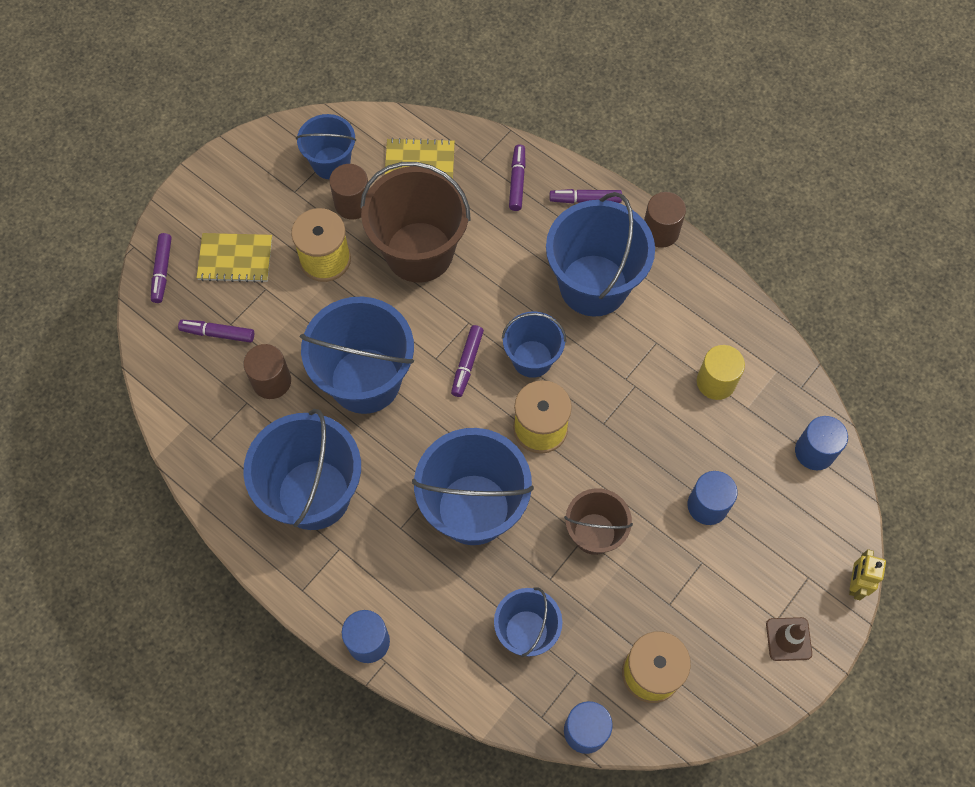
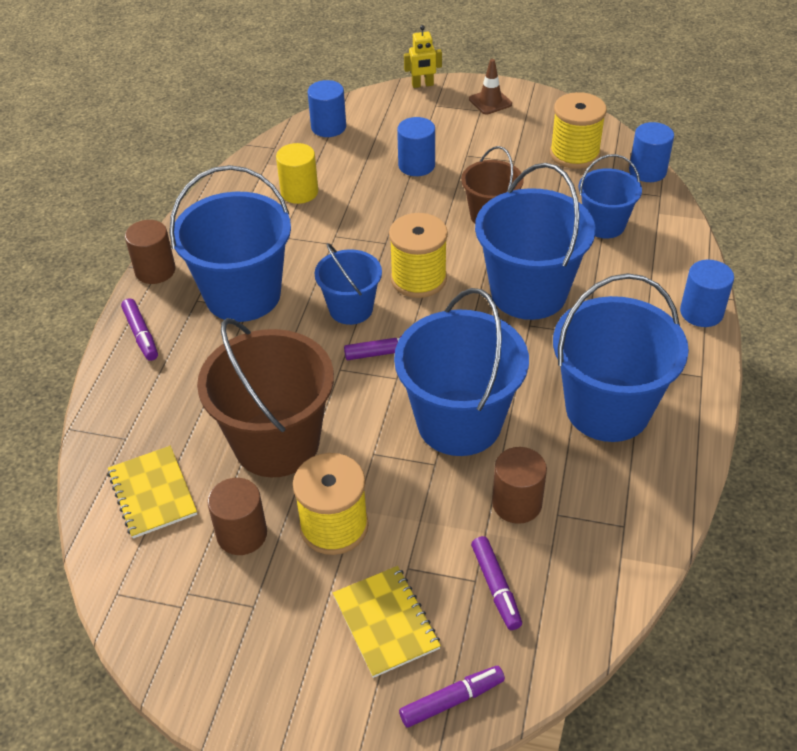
camera: 115 degrees left, 20 degrees down
blue bucket [296,114,356,179] -> none
purple marker [509,145,526,211] -> none

